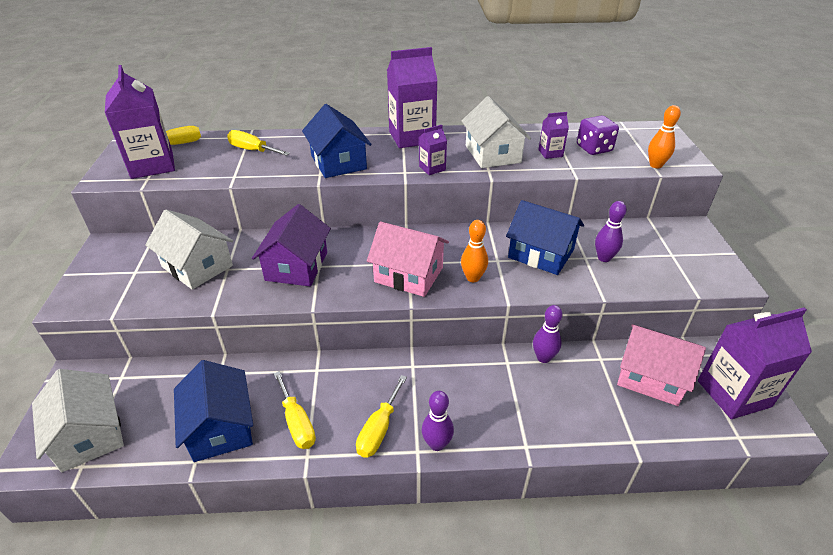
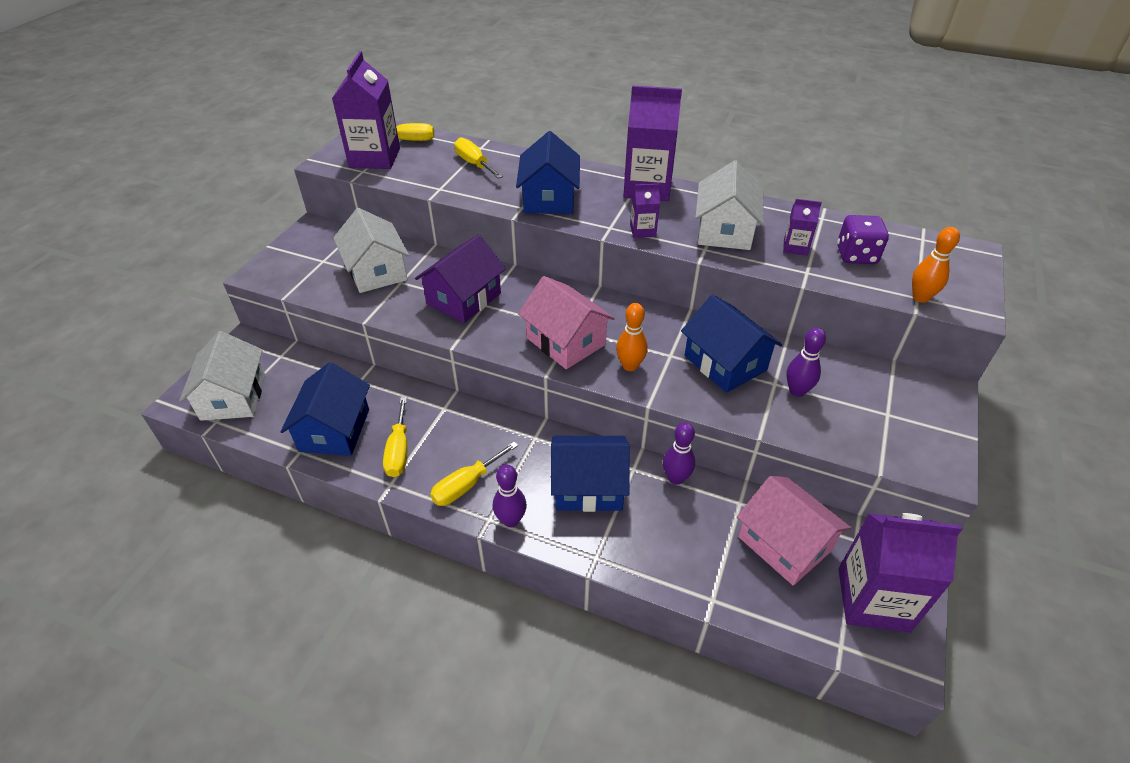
camera: 25 degrees right, 5 degrees up
none -> blue house [551,436,630,512]

